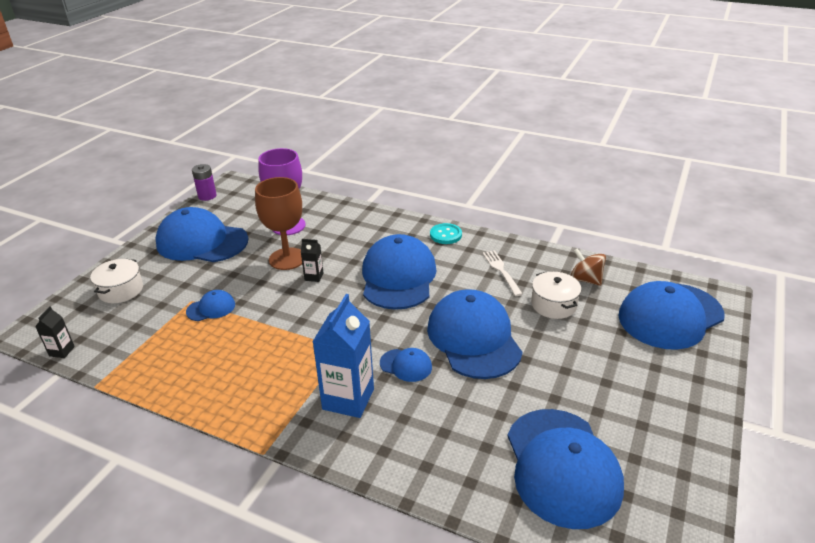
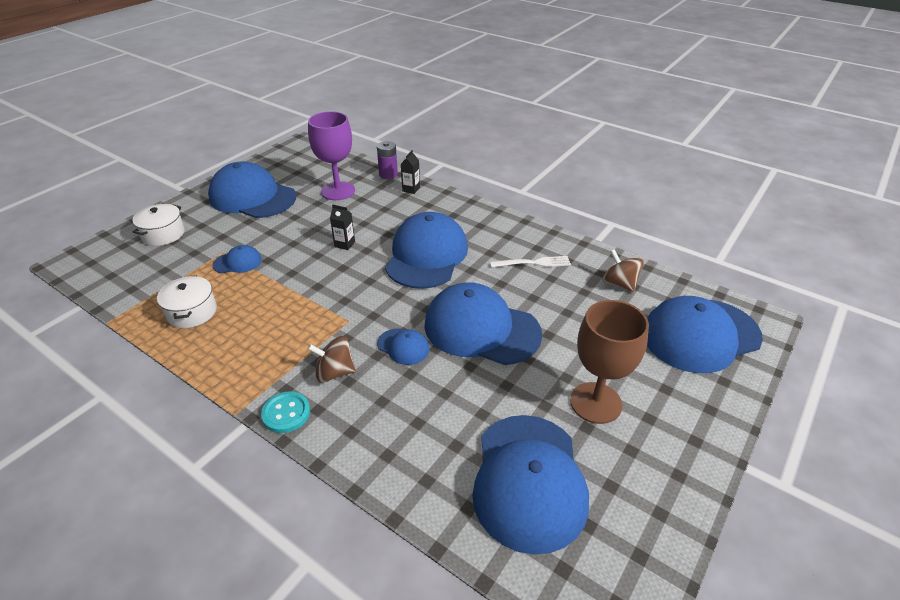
camera: 10 degrees right, 5 degrees up
black carton [35,306,75,358] -> black carton moved to [401,150,420,194]
purple battery [192,164,217,201] -> purple battery moved to [377,141,398,179]
brown goblet [255,177,302,270] -> brown goblet moved to [570,300,649,424]
blue carton [312,294,374,418] -> brown spinning top [308,336,356,383]
blue cap [427,289,523,379] -> blue cap turned 60 degrees counterclockwise [424,282,542,365]
turquoise button [430,223,462,244] -> turquoise button moved to [261,391,310,433]
white fork [483,250,523,296] -> white fork turned 90 degrees clockwise [490,256,571,268]
white pot [531,272,581,319] -> white pot moved to [157,276,217,328]

